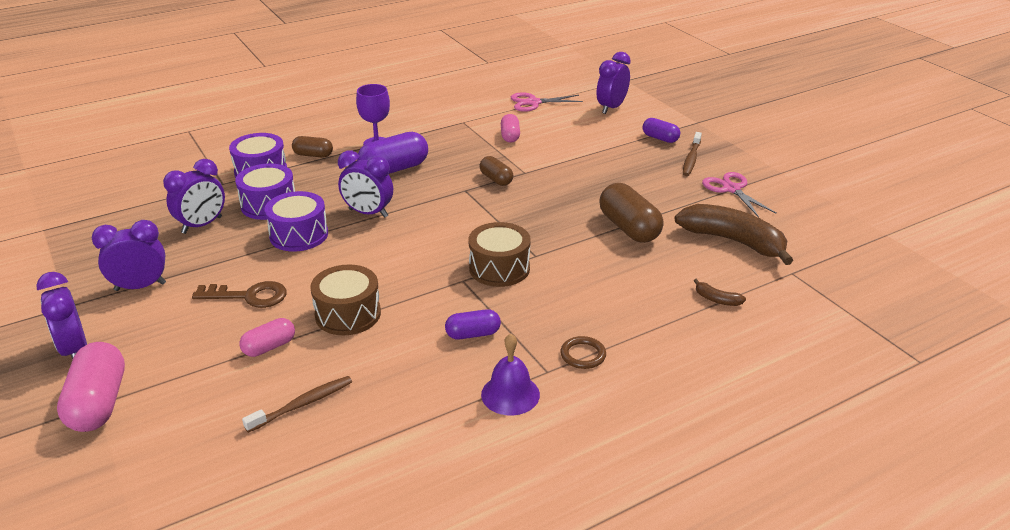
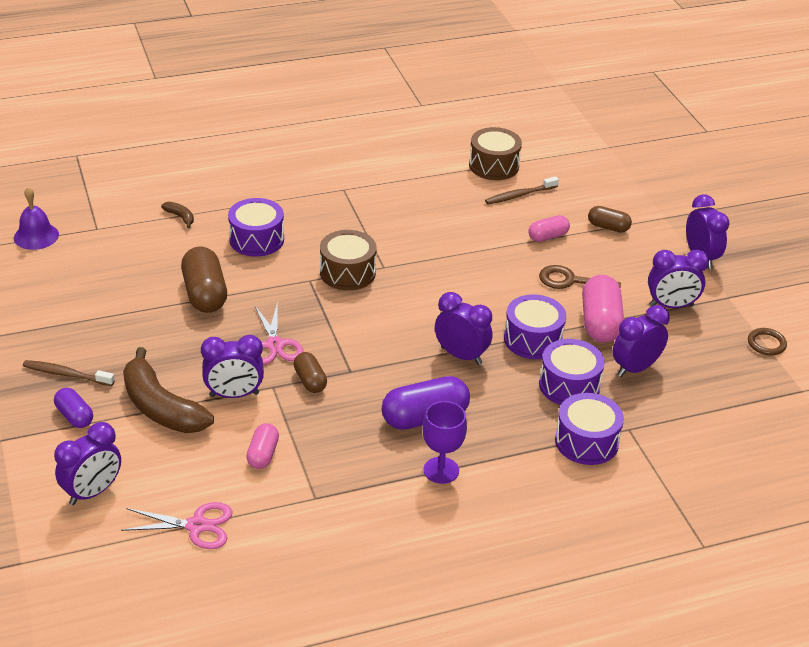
camera: 170 degrees left, 5 degrees up
pink capsule [57,342,125,432] -> pink capsule moved to [582,275,624,343]
brown capsule [292,136,333,157] -> brown capsule moved to [588,206,632,233]
brown drum [310,264,381,335] -> brown drum moved to [469,127,522,180]
purple capsule [445,309,501,340] -> none
purple bell [481,334,540,416] -> purple bell moved to [14,187,59,250]
brown ring [560,336,606,369] -> brown ring moved to [748,328,787,355]
brown banana [674,204,793,265] -> brown banana moved to [123,347,214,433]
brown toothbrush [683,132,702,176] -> brown toothbrush turned 105 degrees counterclockwise [23,360,115,386]
pink scissors [702,172,777,217] -> pink scissors moved to [255,305,304,365]
none -> purple clock [201,335,264,398]
none -> purple drum [228,198,284,257]

